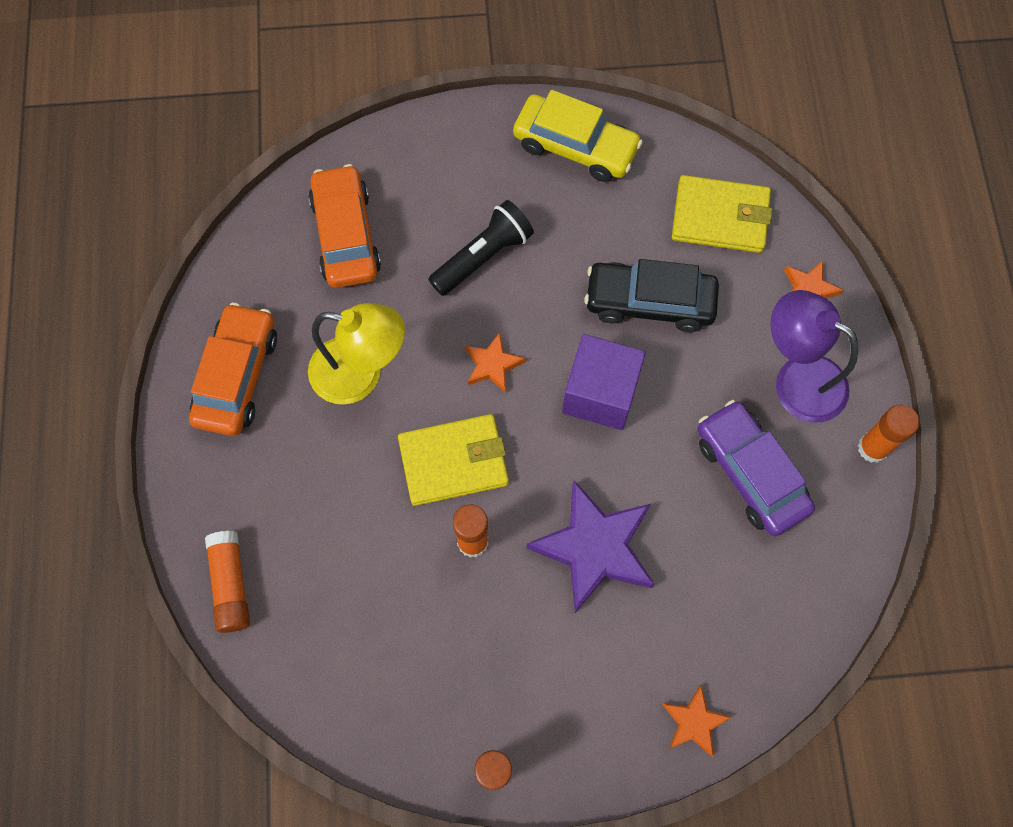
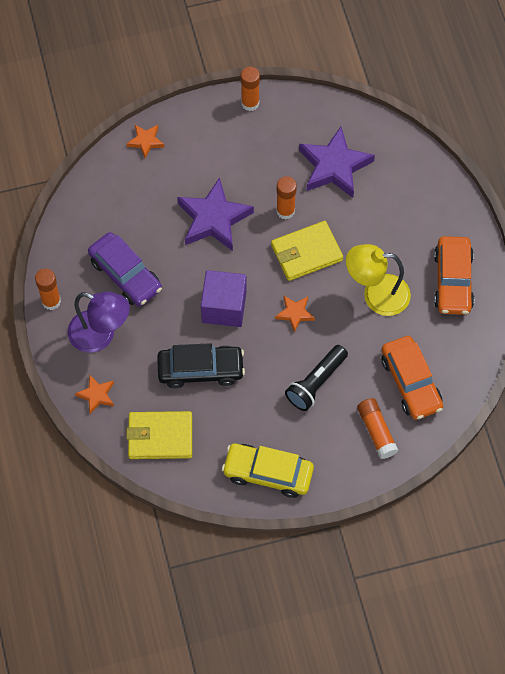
camera: 170 degrees right, 5 degrees down
orange glue stick [205,531,250,633] -> orange glue stick moved to [357,398,398,459]
none -> purple star [299,127,375,198]

